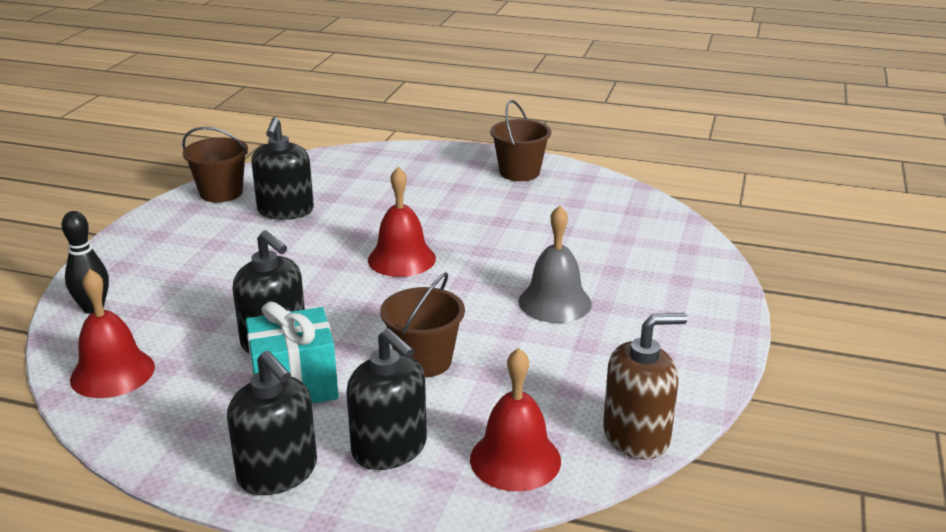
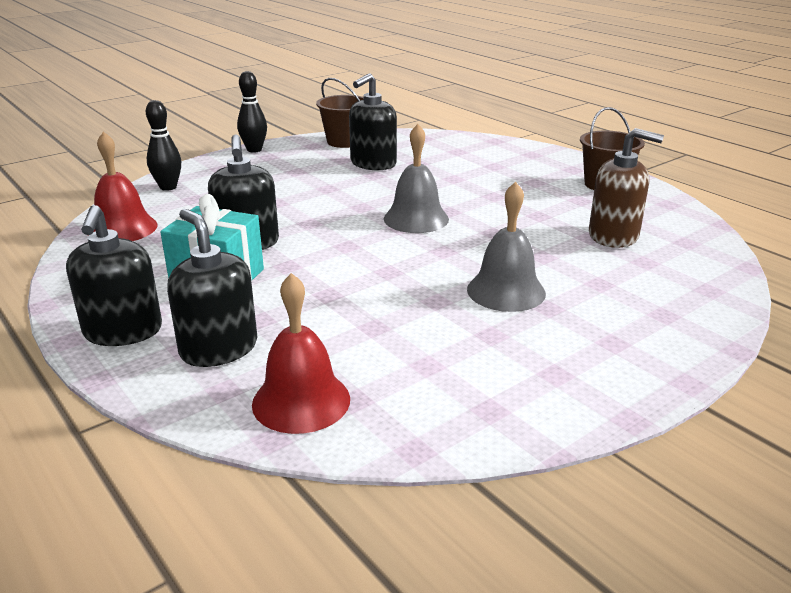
camera: 35 degrees right, 0 degrees up
black soap dispenser [347,329,427,470] -> black soap dispenser turned 150 degrees clockwise [167,209,257,367]
red bell [368,167,436,277] -> grey bell [384,124,449,233]
brown bucket [380,272,465,378] -> none
brown soap dispenser [603,313,688,460] -> brown soap dispenser moved to [589,128,664,248]
none -> black bowling pin [237,71,267,153]

